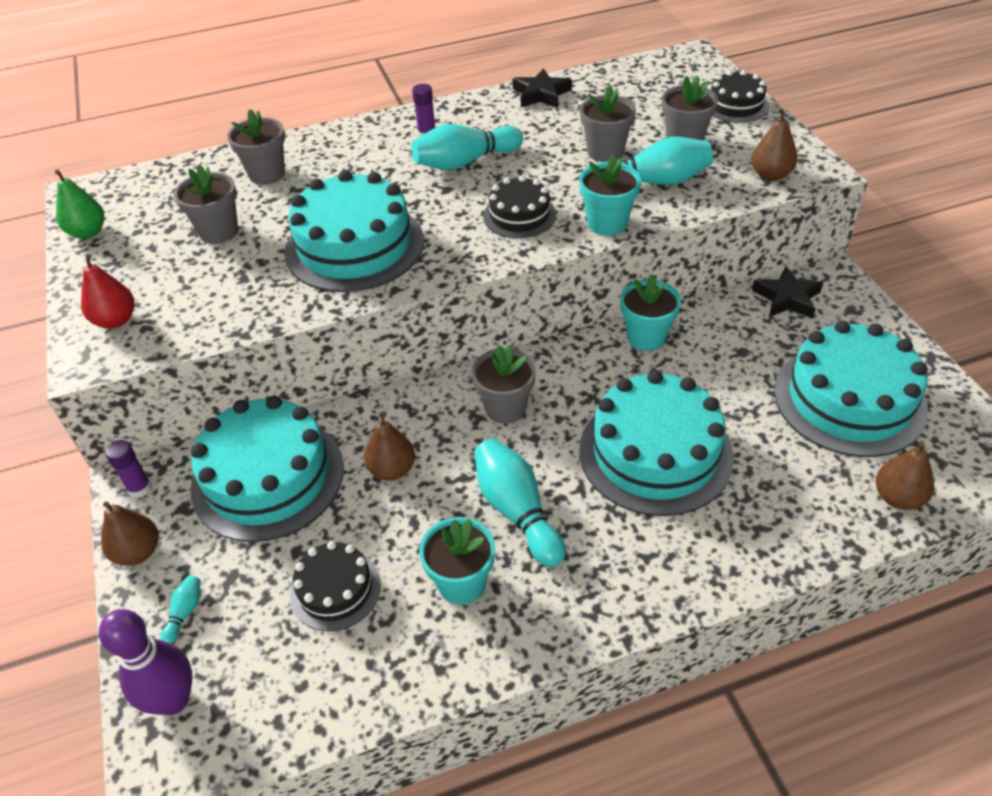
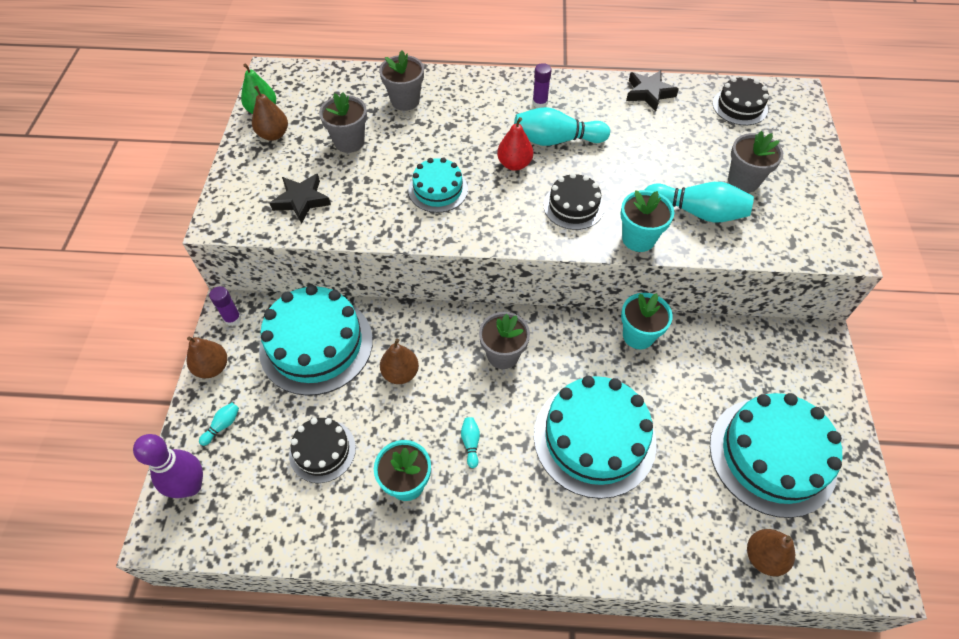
camera: 20 degrees right, 10 degrees up
red pear [81,254,134,329] -> red pear moved to [497,117,533,171]
turquoise cake [284,170,424,292] -> turquoise cake [409,157,468,213], size x0.54
turquoise bowling pin [474,438,566,567] -> turquoise bowling pin [461,417,480,468], size x0.45
grey flower pot [580,86,636,162] -> none
black cake [711,70,769,122] -> black cake moved to [713,76,769,126]
brown pear [751,108,798,181] -> brown pear moved to [252,86,288,141]
black star [752,266,823,319] -> black star moved to [270,174,331,224]

